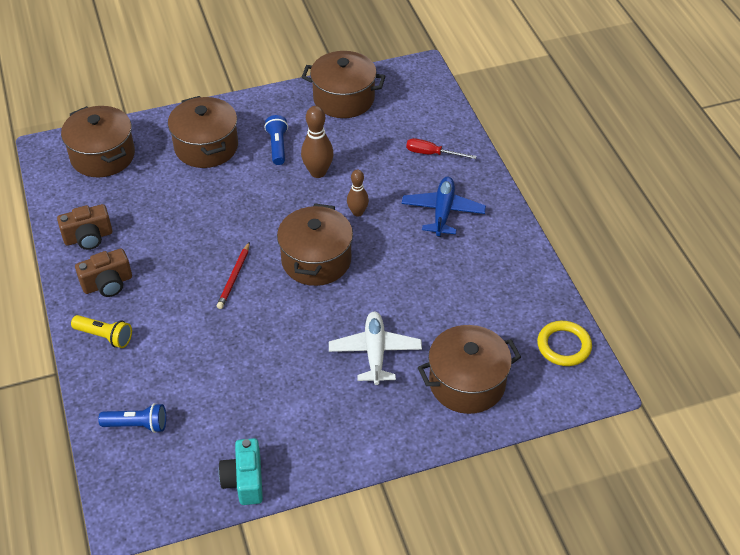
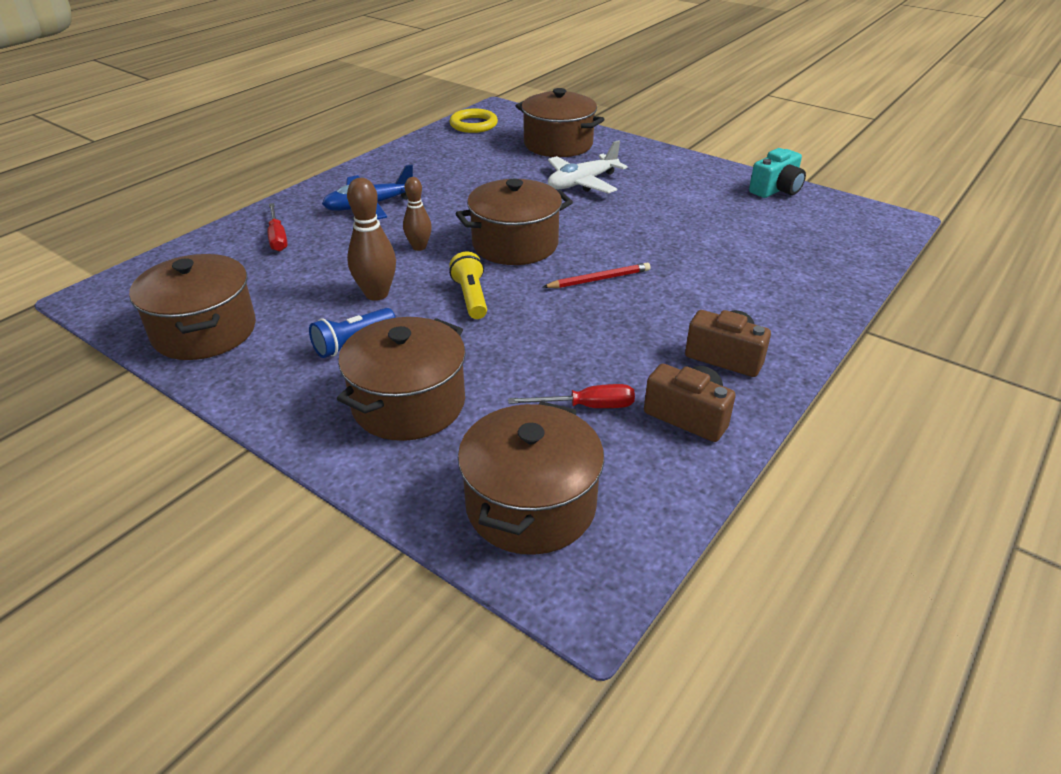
camera: 125 degrees left, 10 degrees down
yellow flashlight [71,315,132,348] -> yellow flashlight moved to [449,252,487,319]
blue flashlight [98,403,166,433] -> none
none -> red screwdriver [508,384,635,408]

